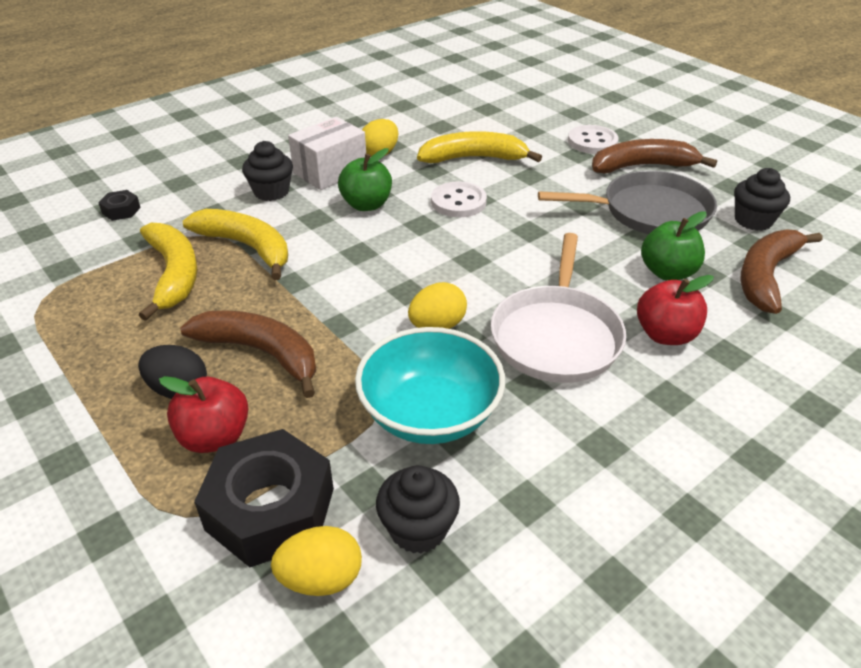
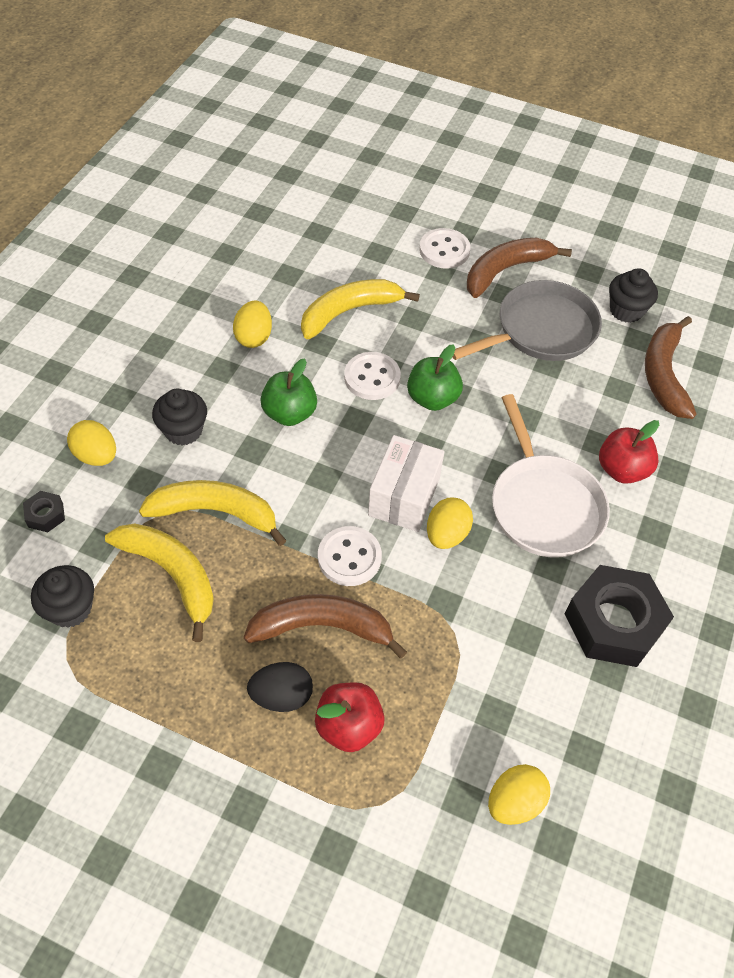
camera: 30 degrees left, 15 degrees up
black nut [194,429,334,567] -> black nut moved to [565,565,674,667]
white box [288,117,366,190] -> white box moved to [368,435,444,532]
turquoise bowl [355,327,505,444] -> none
black cupcake [376,465,460,554] -> black cupcake moved to [31,565,94,628]
green apple [641,211,707,281] -> green apple moved to [407,344,463,411]
none -> yellow egg [67,420,116,466]
none -> white button [318,526,382,586]

